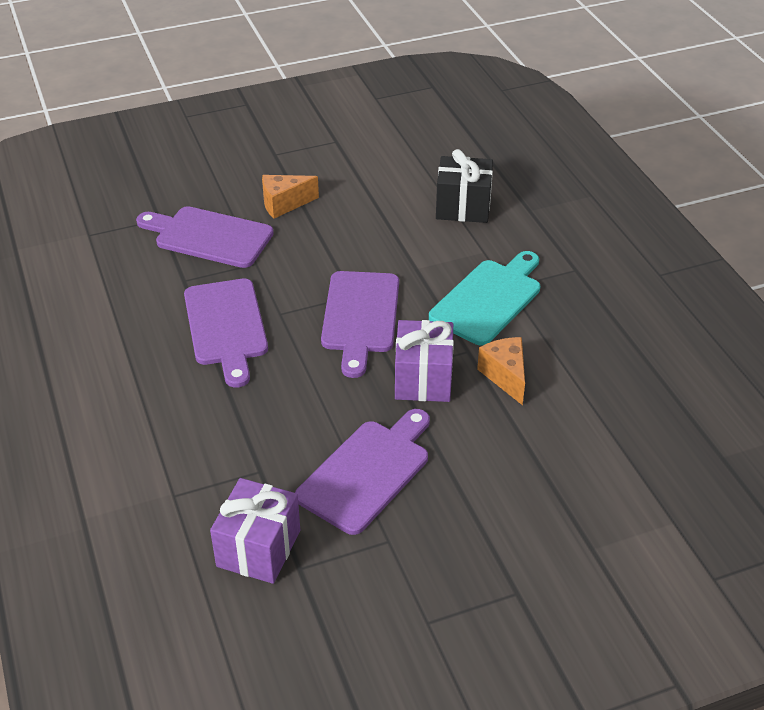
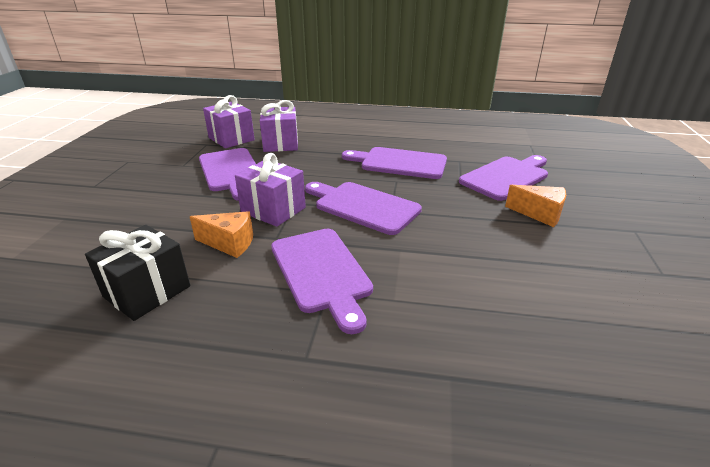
camera: 120 degrees right, 10 degrees down
orange cheese [262,175,319,218] -> orange cheese turned 105 degrees clockwise [505,185,566,227]
turquoise cutting board [429,251,540,346] -> purple cutting board [271,229,373,334]
black gift [436,149,493,223] -> black gift moved to [85,225,190,321]
none -> purple gift [260,100,298,152]

